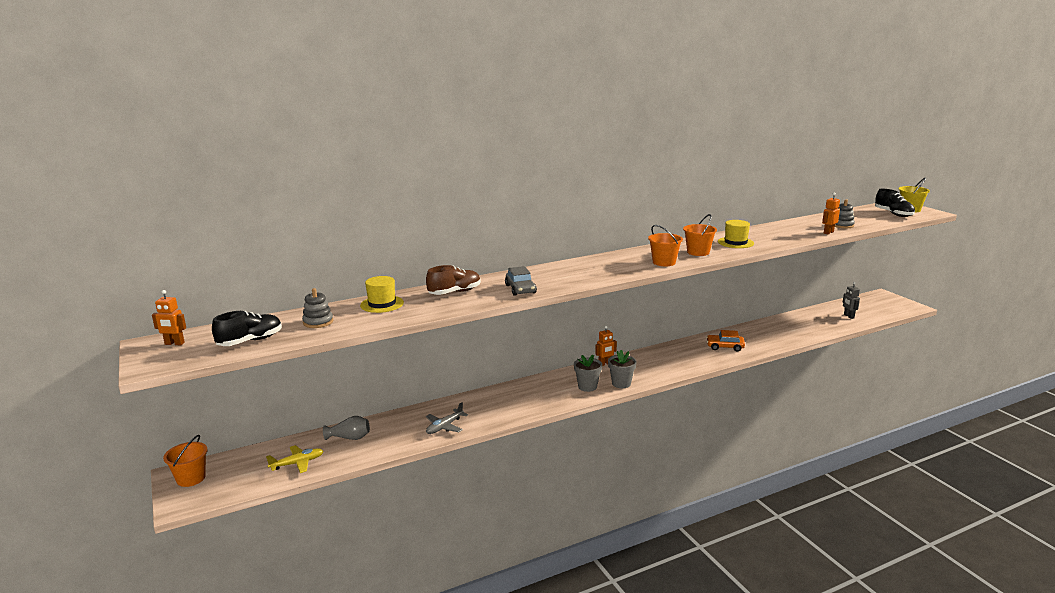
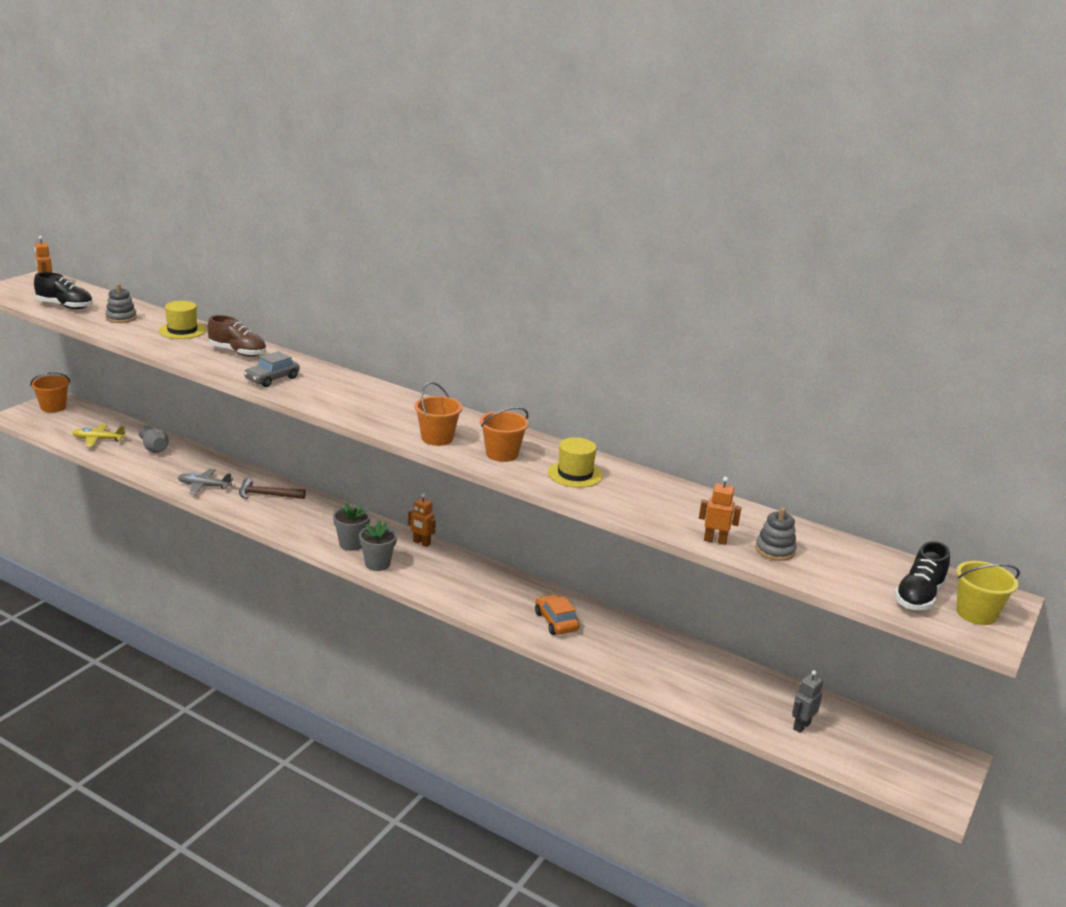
camera: 55 degrees right, 5 degrees up
yellow plane [266,445,324,473] -> yellow plane turned 150 degrees clockwise [72,424,126,447]
none -> brown hammer [239,478,306,499]

